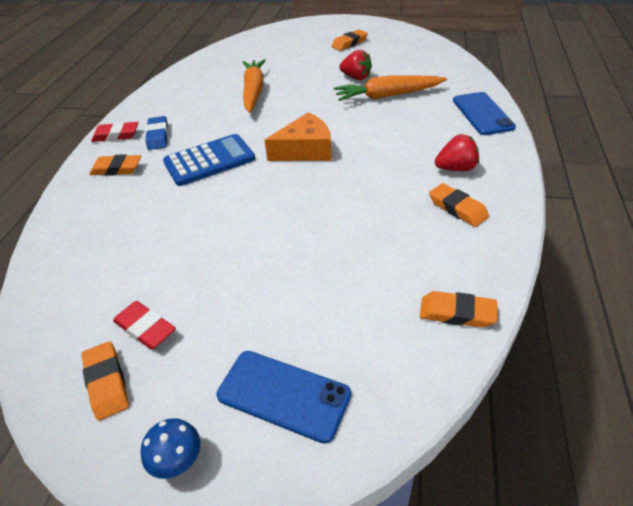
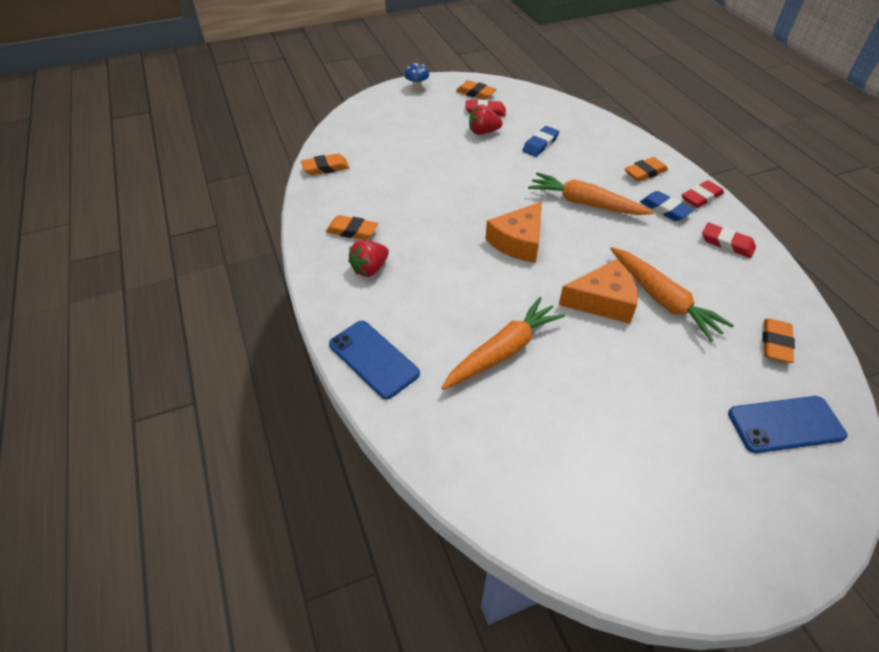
camera: 145 degrees right, 5 degrees up
blue calculator [163,134,255,186] -> orange carrot [528,172,654,215]
blue phone [216,351,351,444] -> blue phone moved to [728,396,848,453]
orange eraser [331,29,368,51] -> orange eraser moved to [763,318,795,363]
red strawberry [339,50,372,80] -> red strawberry moved to [469,104,503,135]
none -> blue eraser [522,126,559,157]
none -> orange cheese [559,259,638,324]
none -> red eraser [702,223,756,258]

